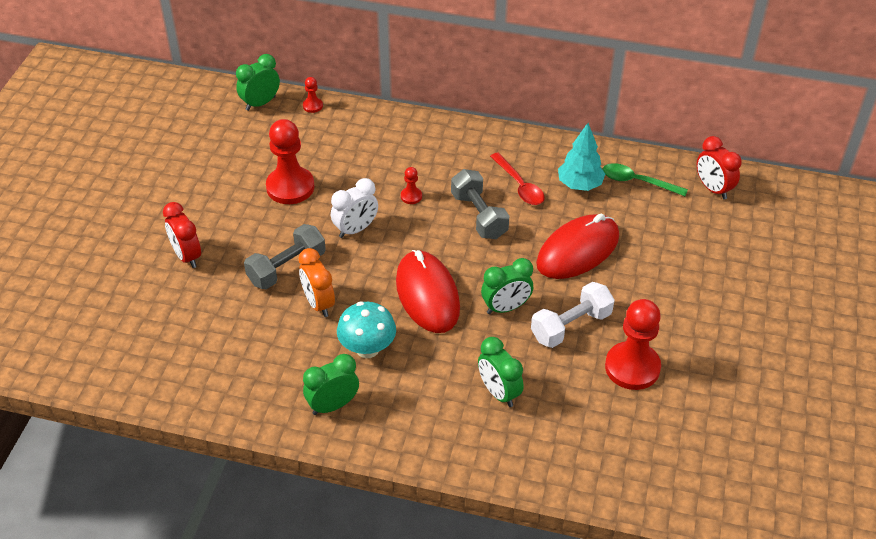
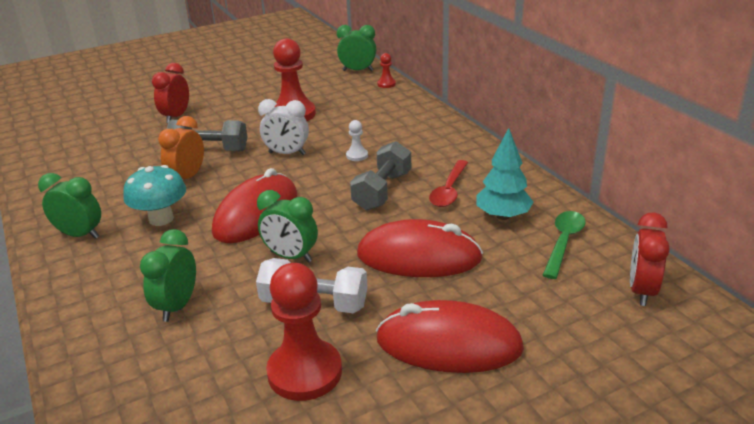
camera: 50 degrees right, 15 degrees down
red pawn [401,167,422,204] -> white pawn [346,120,368,161]
green spoon [603,163,688,196] -> green spoon turned 45 degrees clockwise [543,211,586,279]
none -> red mouse [376,300,524,373]

